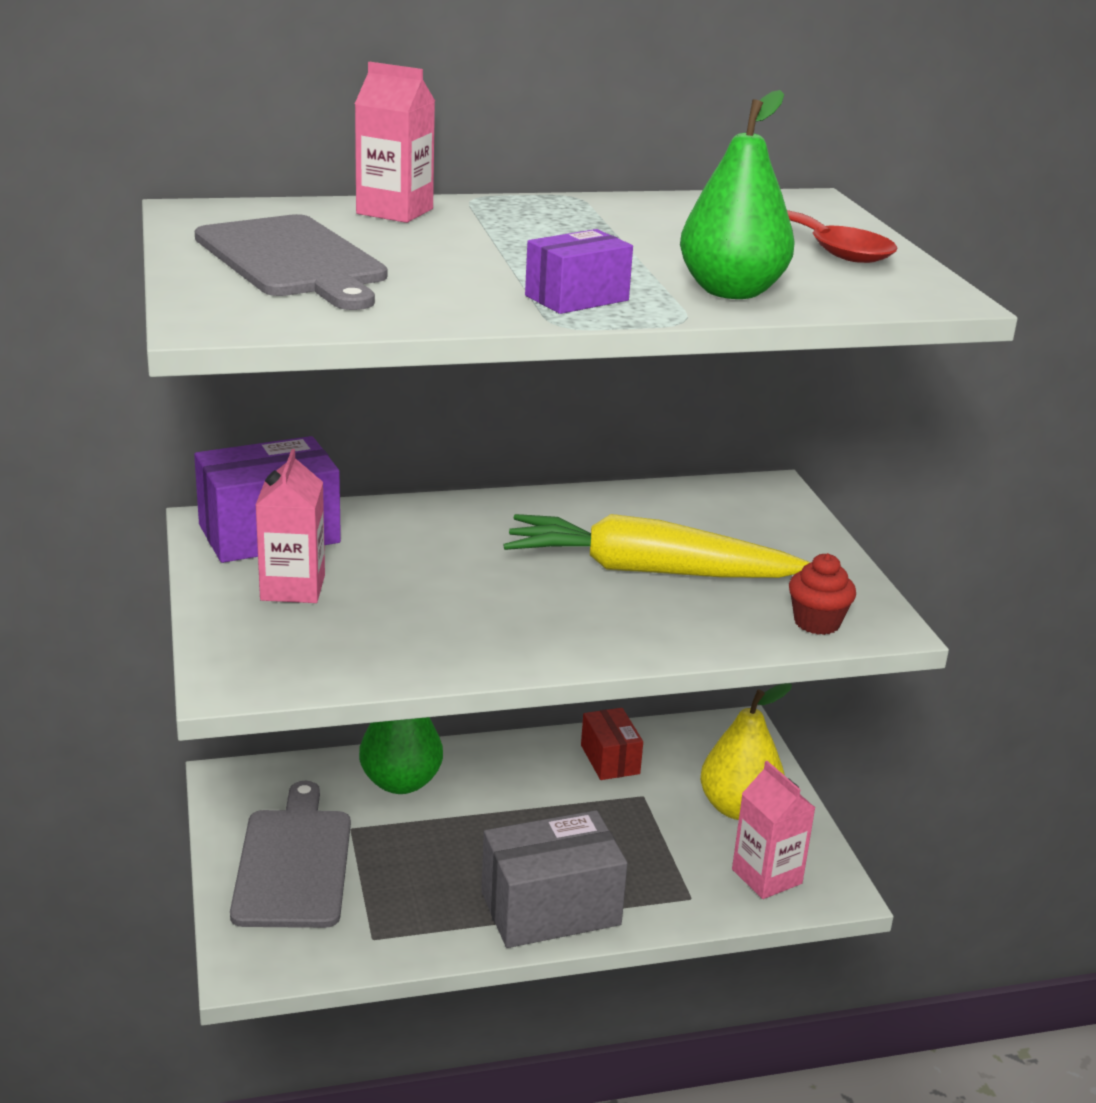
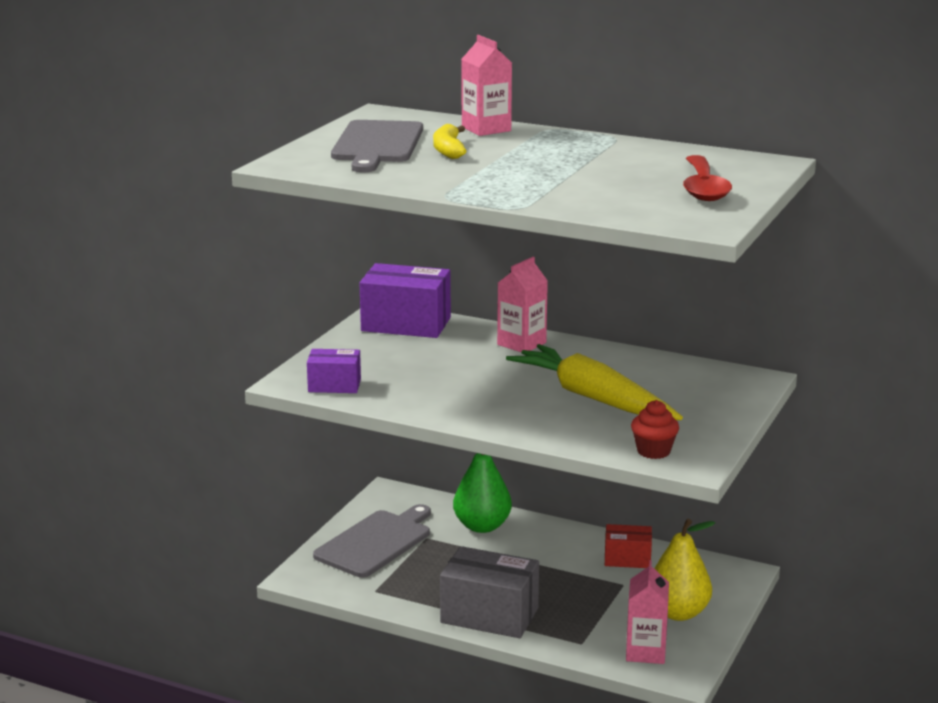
camera: 40 degrees right, 5 degrees down
pink carton [256,449,325,603] -> pink carton moved to [497,257,548,352]
purple box [525,229,633,314] -> purple box moved to [307,349,361,393]
red box [581,708,643,780] -> red box turned 75 degrees clockwise [605,524,652,568]
green pear [680,90,795,299] -> none
none -> yellow banana [433,124,466,159]

